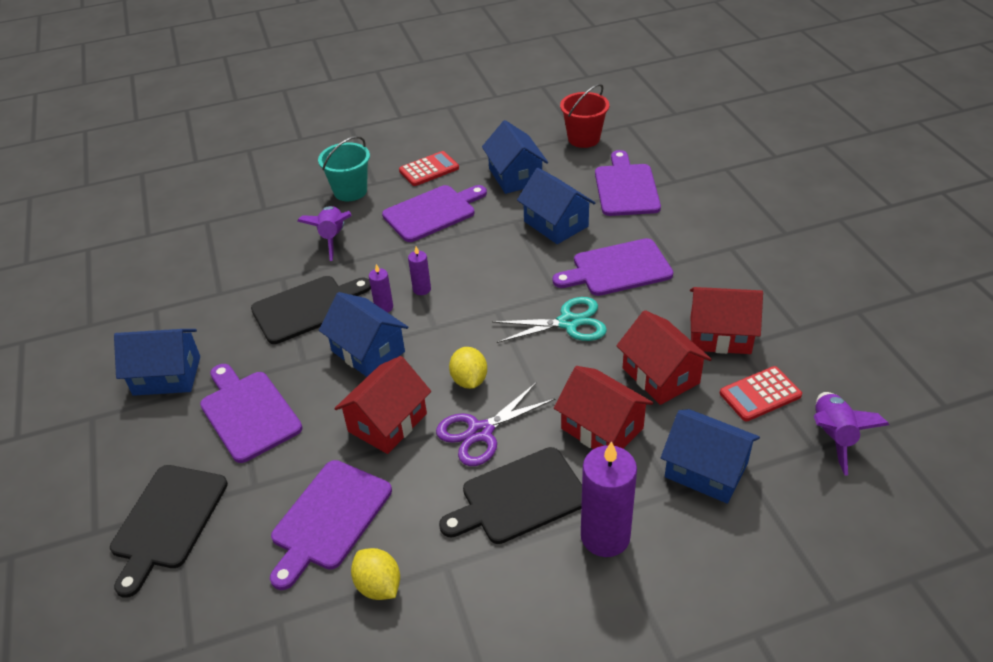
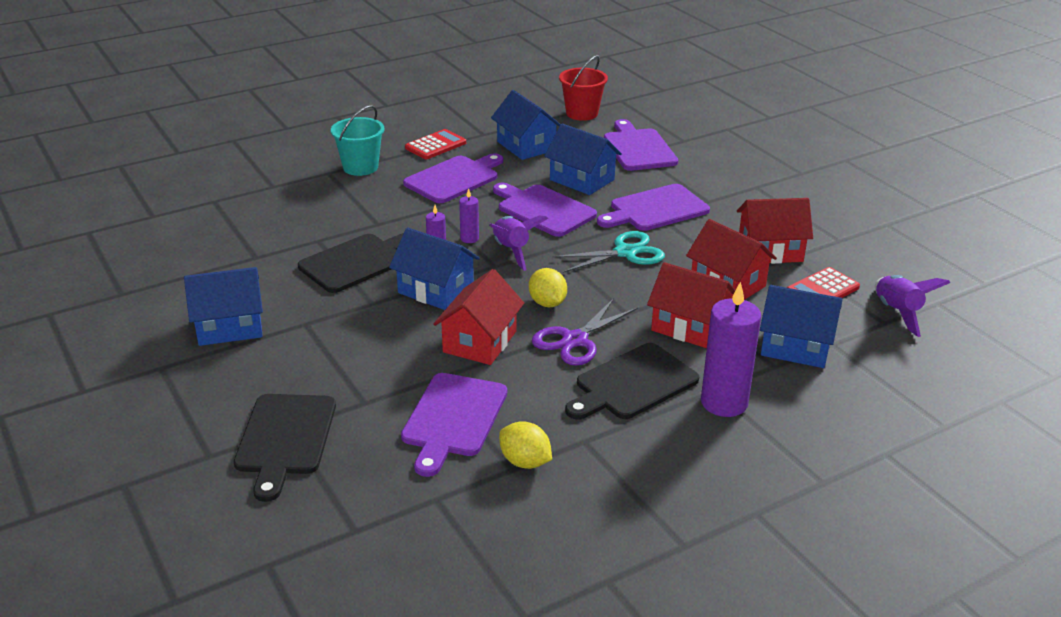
camera: 15 degrees left, 10 degrees down
purple cutting board [200,364,303,463] -> purple cutting board moved to [493,183,597,237]
purple rocket [297,206,351,261] -> purple rocket moved to [489,215,548,271]

